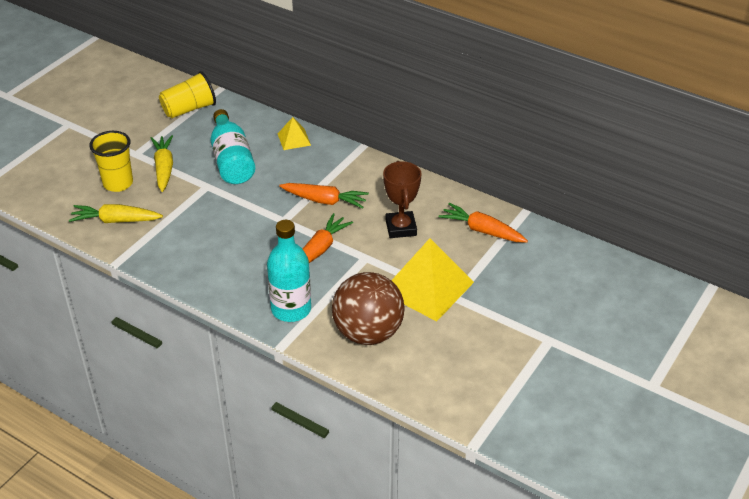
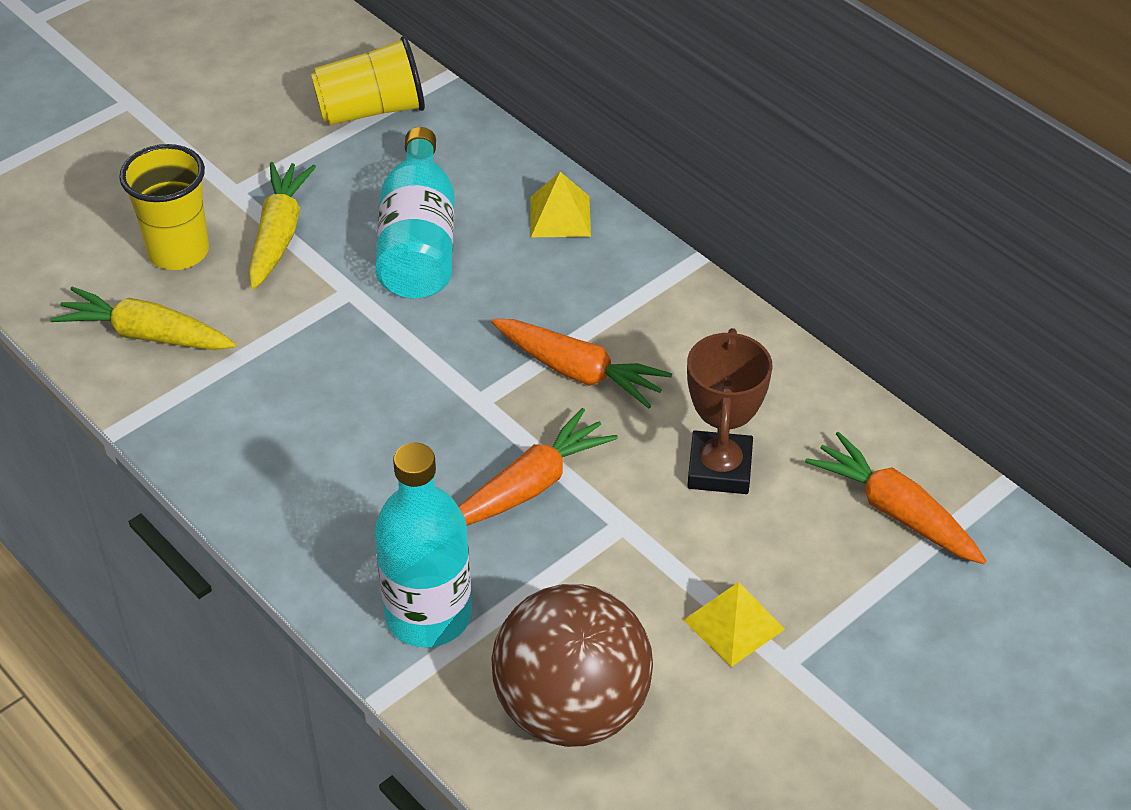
camera: 15 degrees right, 5 degrees up
yellow pyramid [391,238,474,322] -> yellow pyramid [683,582,785,667], size x0.48

